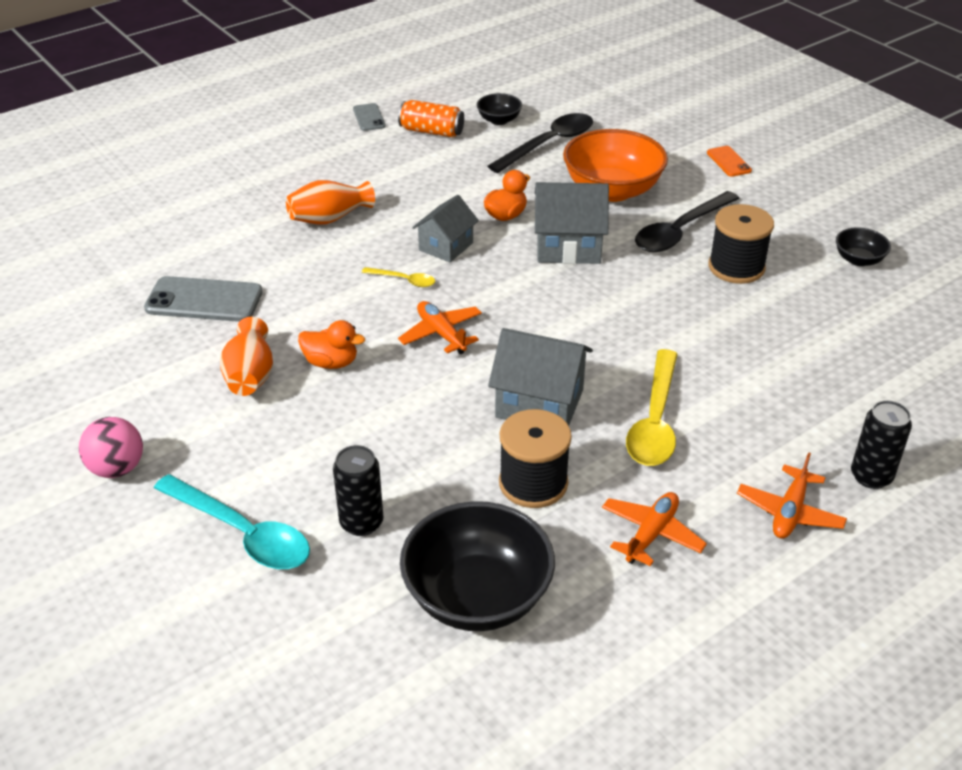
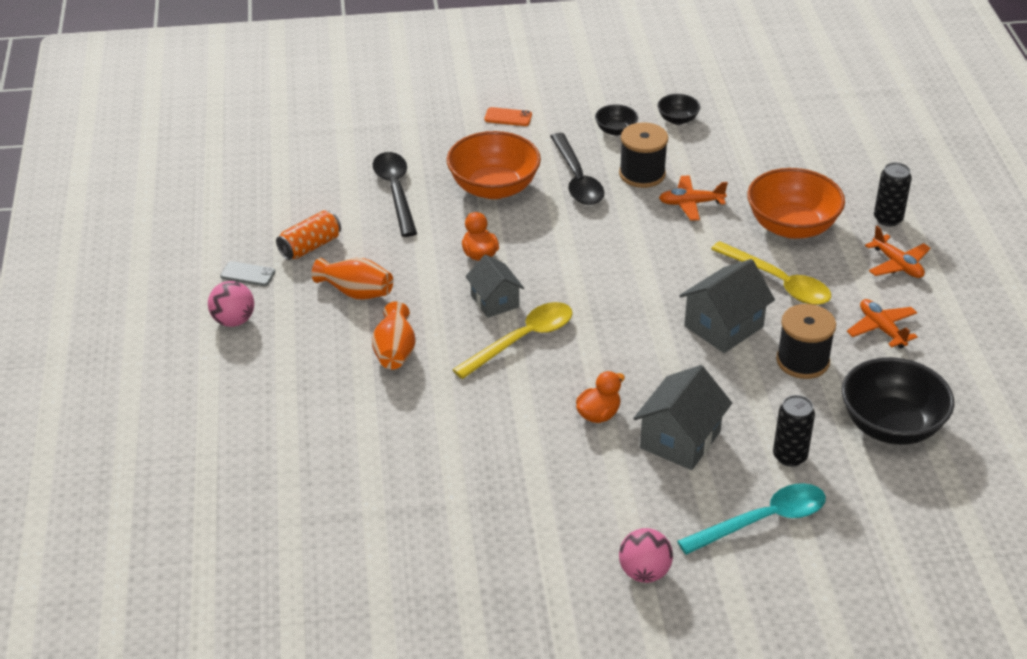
camera: 60 degrees left, 0 degrees up
grey phone [144,276,263,322] -> none
orange vase [220,317,273,396] -> orange vase moved to [312,258,393,300]
yellow spoon [362,267,435,287] -> yellow spoon [452,302,573,379], size x2.03
orange plane [398,301,482,354] -> orange plane moved to [659,176,728,221]
black bowl [477,93,522,125] -> black bowl moved to [595,104,638,136]
grey house [535,182,609,264] -> grey house moved to [633,365,732,470]
none -> pink ball [208,281,254,327]
none -> orange bowl [747,168,845,239]

